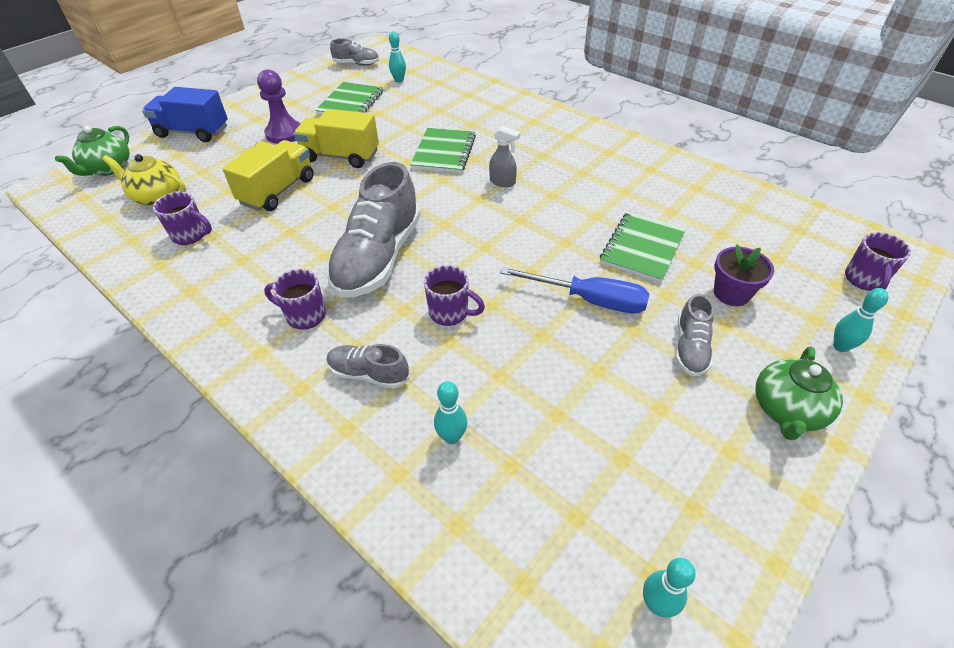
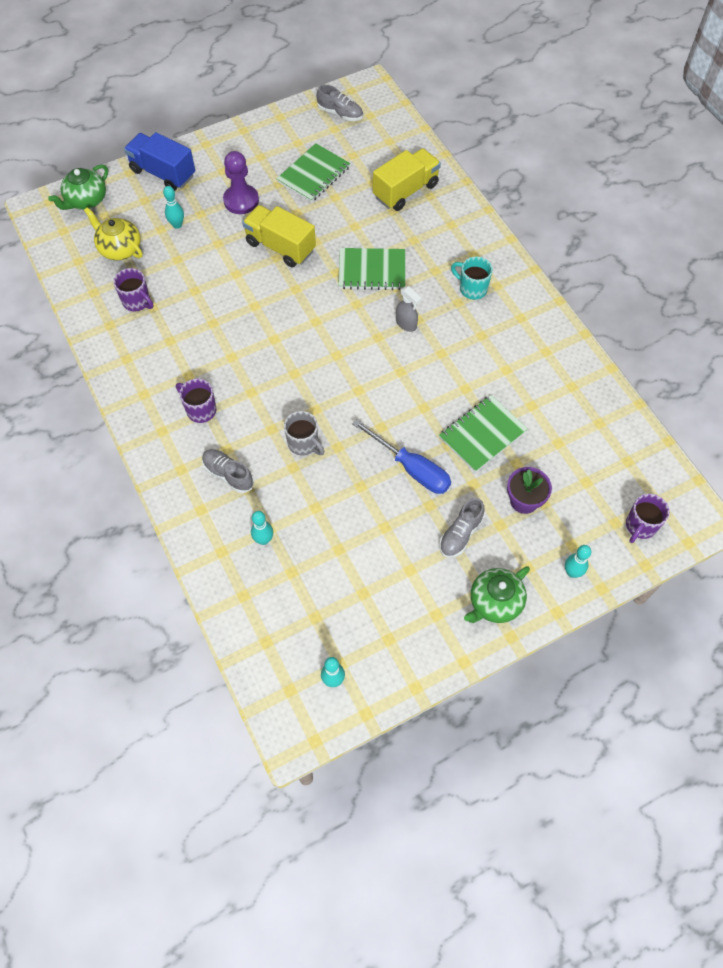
camera: 20 degrees right, 15 degrees up
yellow truck [223,140,314,211] -> yellow truck moved to [373,148,441,211]
grey shoe [327,162,421,298] -> none
turquoise bowling pin [389,31,406,83] -> turquoise bowling pin moved to [163,186,184,229]
green notebook [410,128,476,173] -> green notebook turned 60 degrees clockwise [338,248,405,290]
purple mug [424,265,485,326] -> grey mug [284,411,324,455]
none -> turquoise mug [451,257,493,300]

